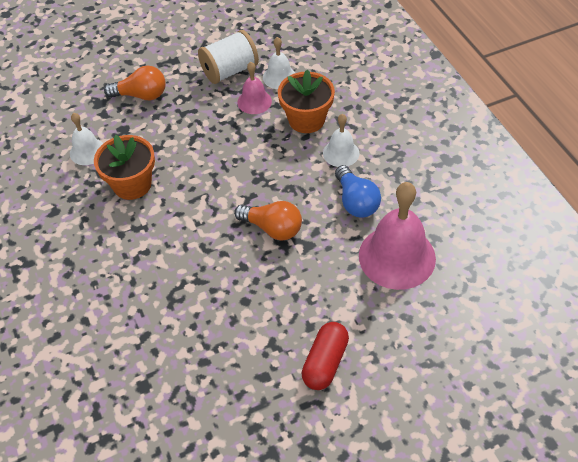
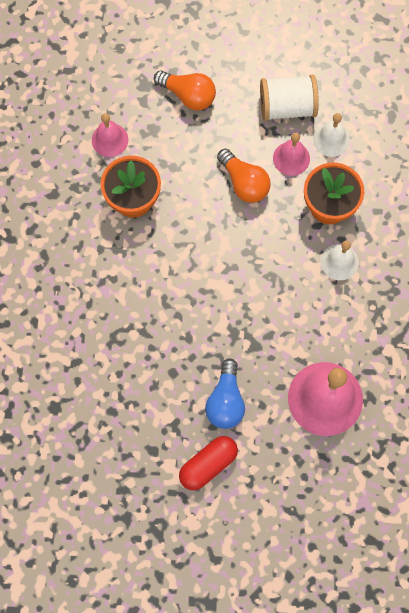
camera: 25 degrees right, 20 degrees up
white bell [70,113,104,165] -> pink bell [92,113,128,157]
orange light bulb [234,201,302,241] -> orange light bulb moved to [217,149,271,203]
blue light bulb [335,165,381,217] -> blue light bulb moved to [205,359,245,429]

